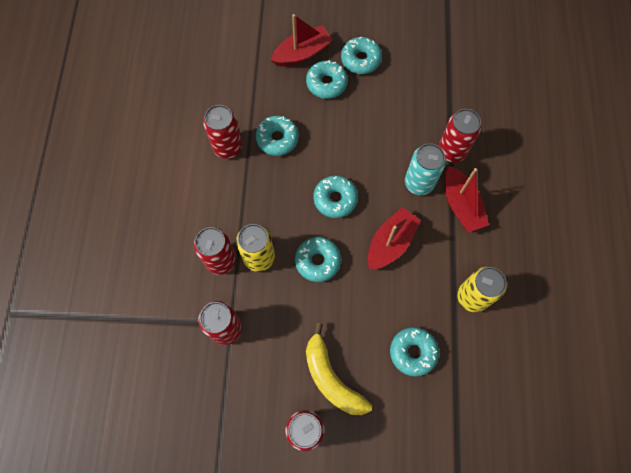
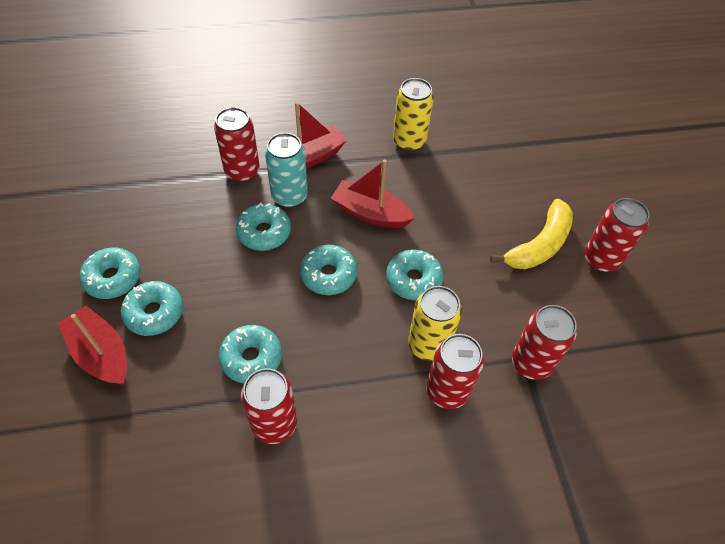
camera: 105 degrees left, 15 degrees down
turquoise donut [390,327,439,377] -> turquoise donut moved to [236,203,291,251]

